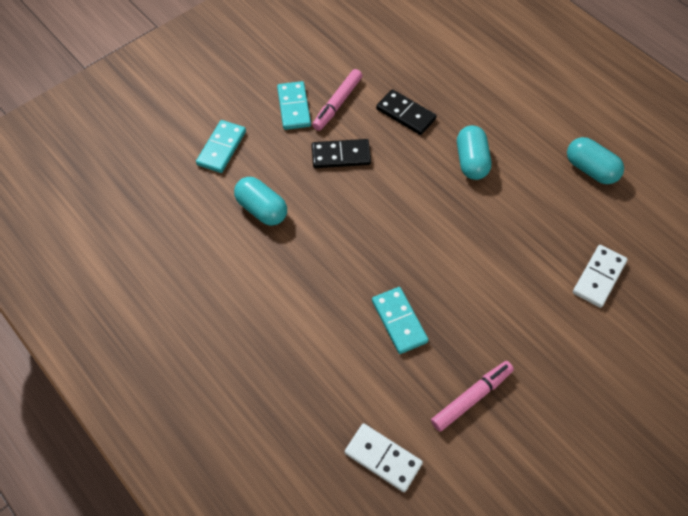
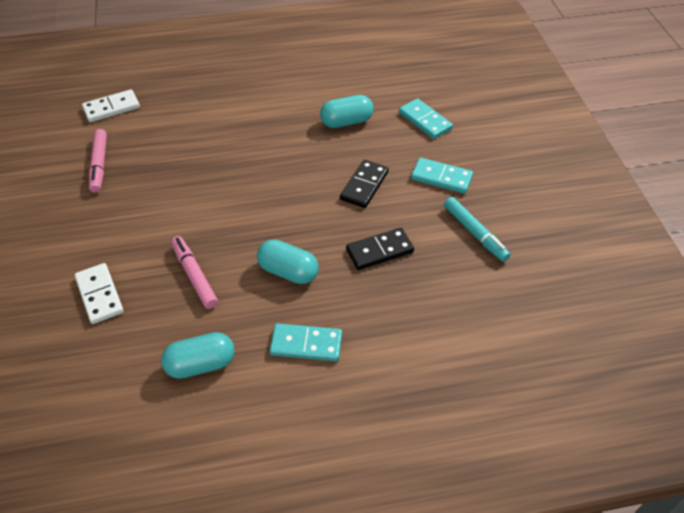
camera: 120 degrees right, 10 degrees down
pink marker [312,69,362,131] -> pink marker moved to [171,236,218,309]
turquoise domino [372,287,428,354] -> turquoise domino moved to [270,323,342,361]
none -> turquoise marker [444,197,511,262]

